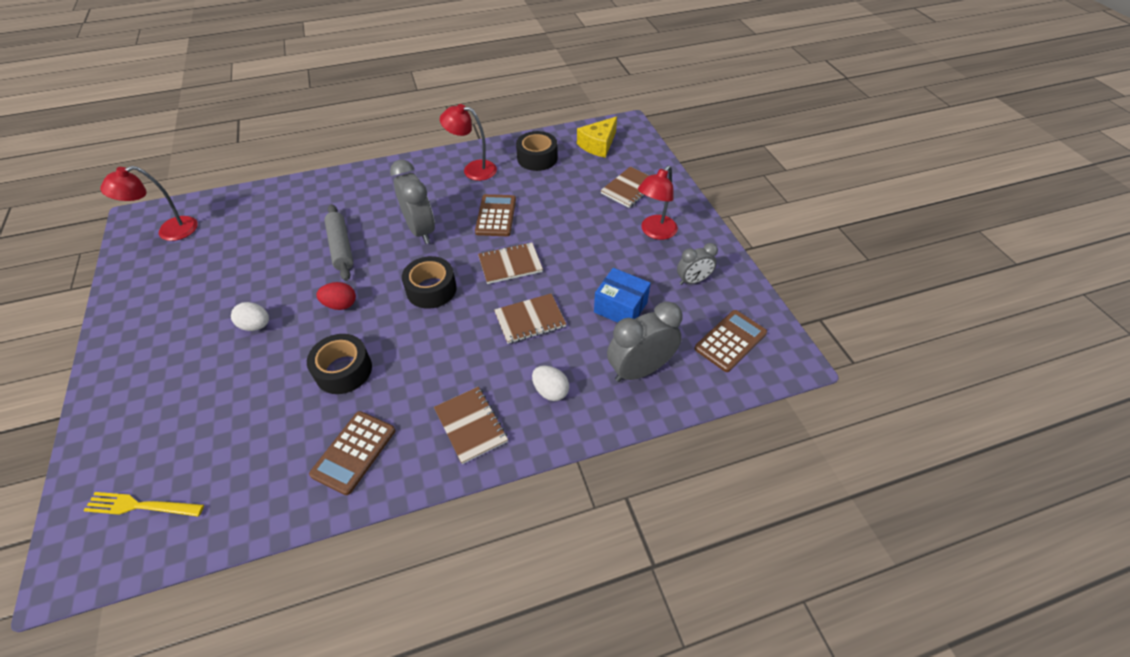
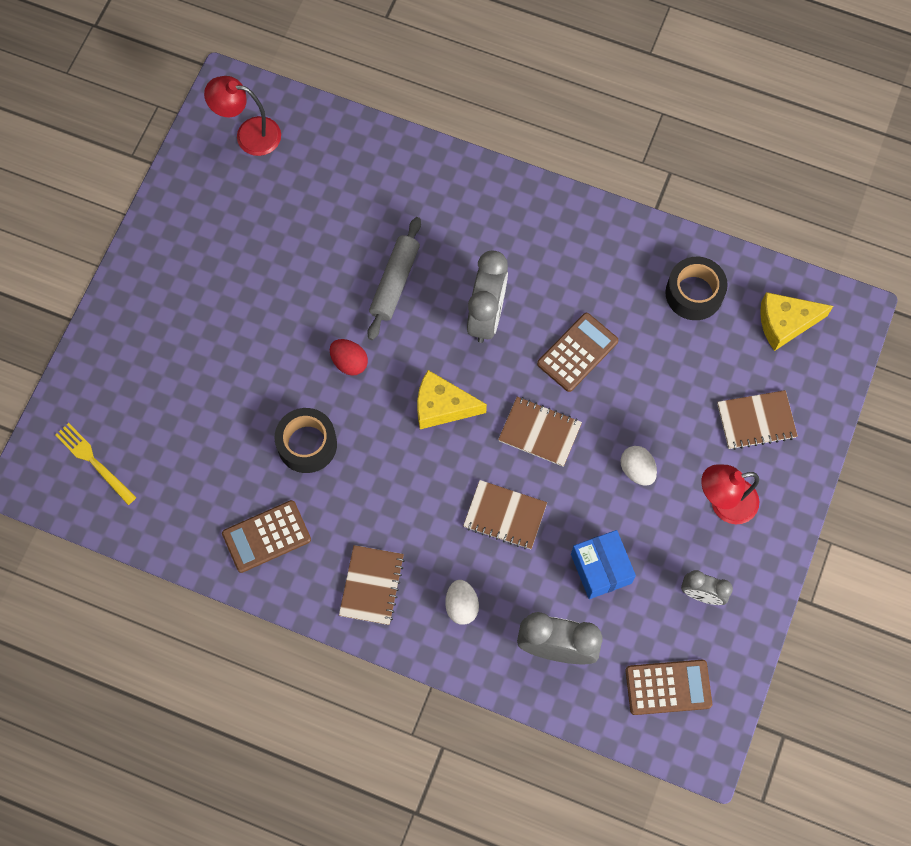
camera: 40 degrees right, 20 degrees up
white egg [231,302,269,331] -> white egg moved to [621,446,657,486]
black tape [402,256,457,309] -> yellow cheese [417,370,487,429]
red lamp [440,104,497,181] -> none

